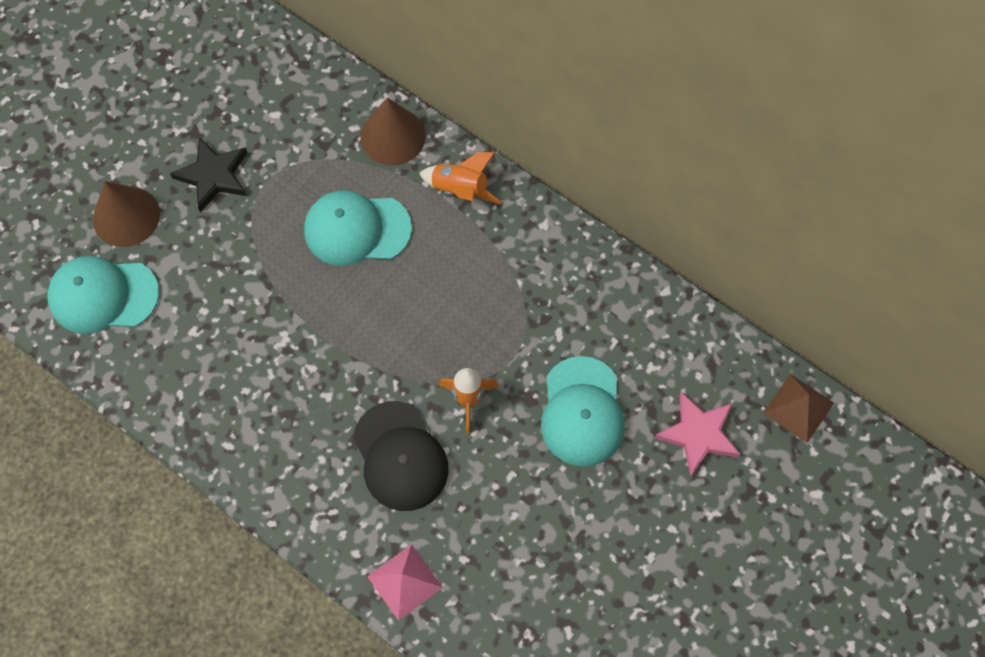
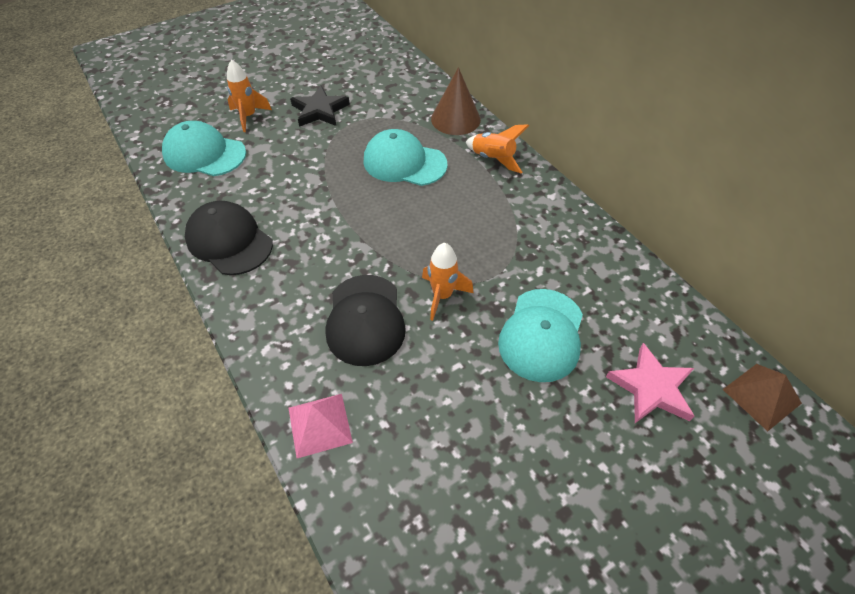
camera: 20 degrees right, 15 degrees down
brown cone [93,181,160,247] -> orange rocket [227,60,272,132]
none -> black cap [185,201,273,275]

